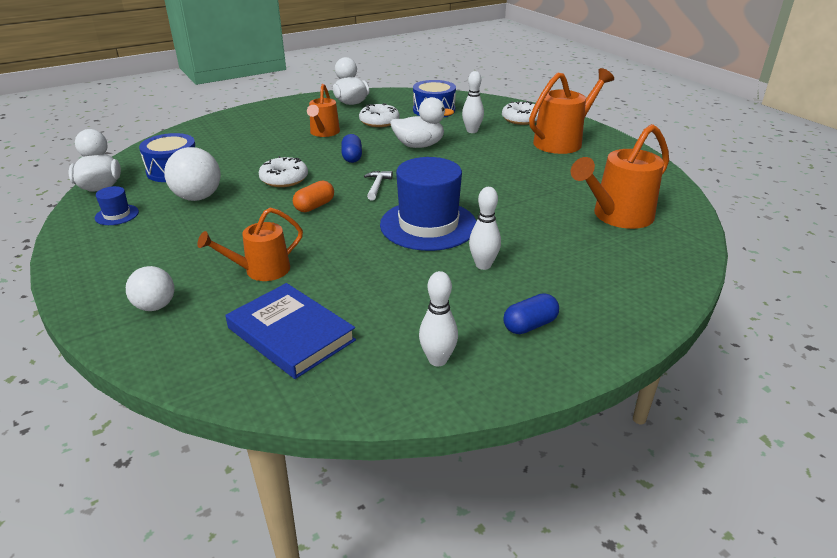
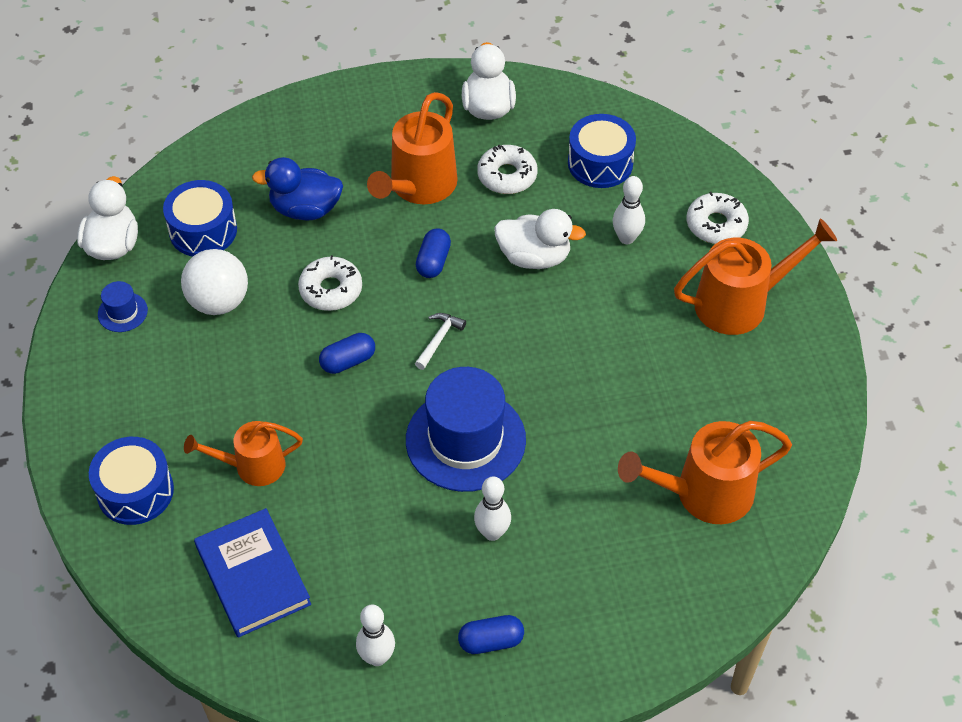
camera: 20 degrees right, 20 degrees up
white ball [126,266,174,311] -> blue drum [89,437,174,525]
orange capsule [293,180,334,212] -> blue capsule [319,333,375,374]
orange watering can [307,84,340,137] -> orange watering can [367,92,458,204], size x1.56
none -> blue duck [252,157,343,220]

